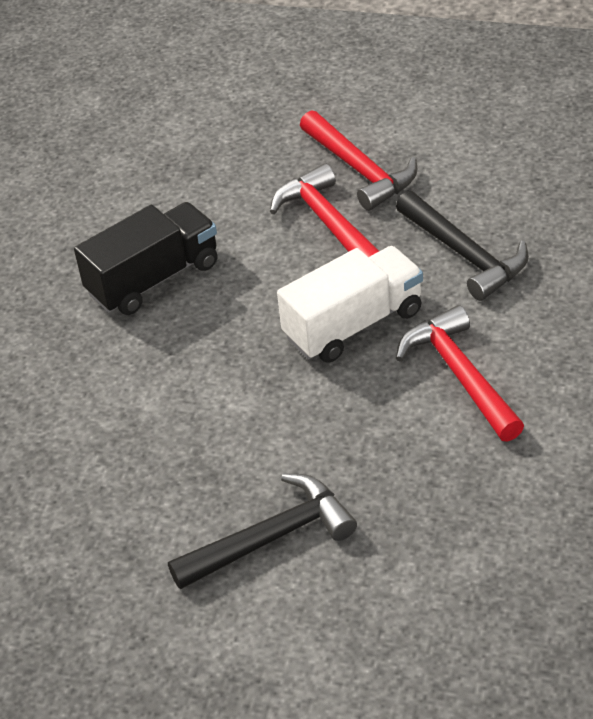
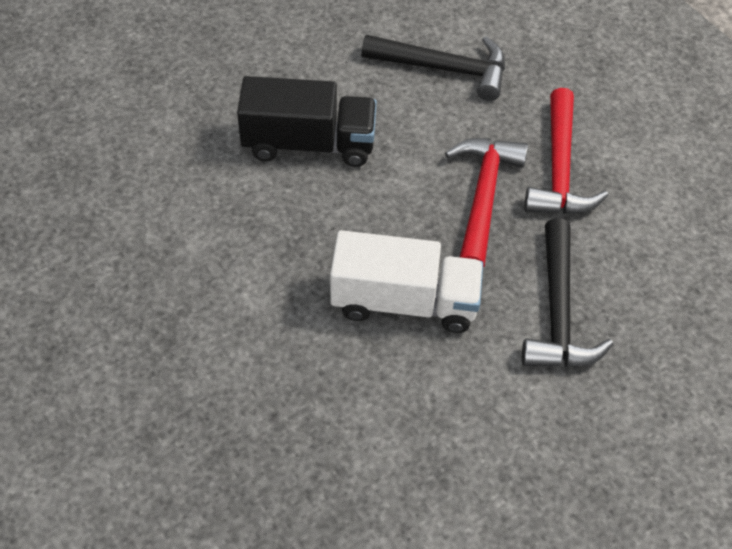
camera: 35 degrees right, 10 degrees up
black hammer [168,474,357,590] -> black hammer moved to [361,35,505,101]
red hammer [396,305,524,442] -> none

